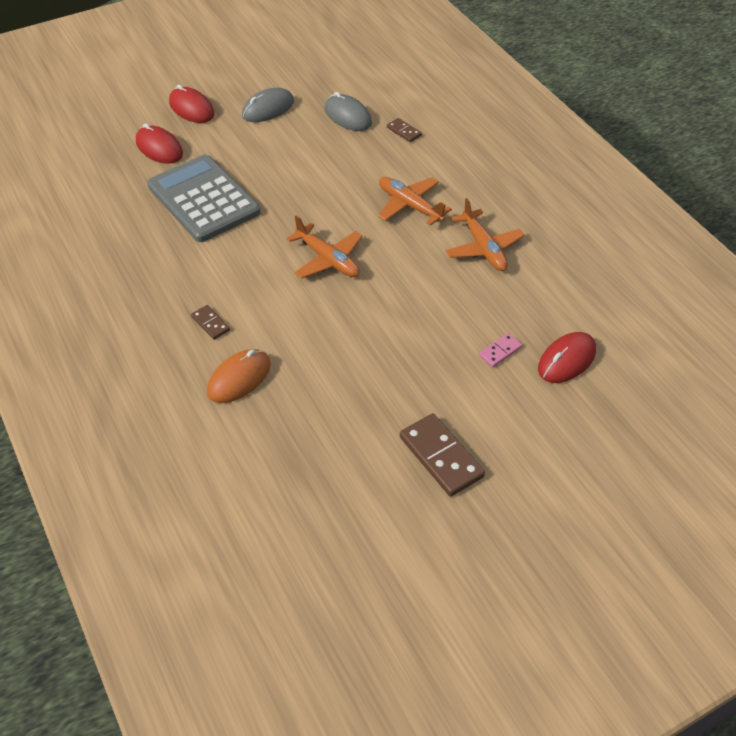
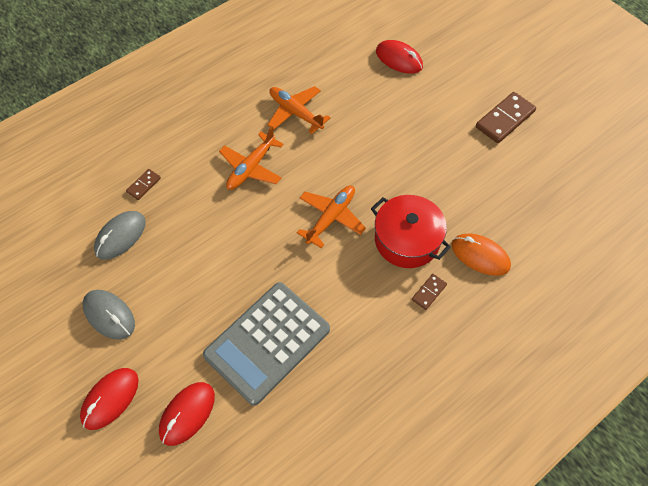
camera: 100 degrees left, 10 degrees up
orange plane [446,198,525,271] -> orange plane turned 105 degrees counterclockwise [268,86,330,134]
pink domino [479,333,522,367] -> none
none -> red pot [371,195,451,268]

